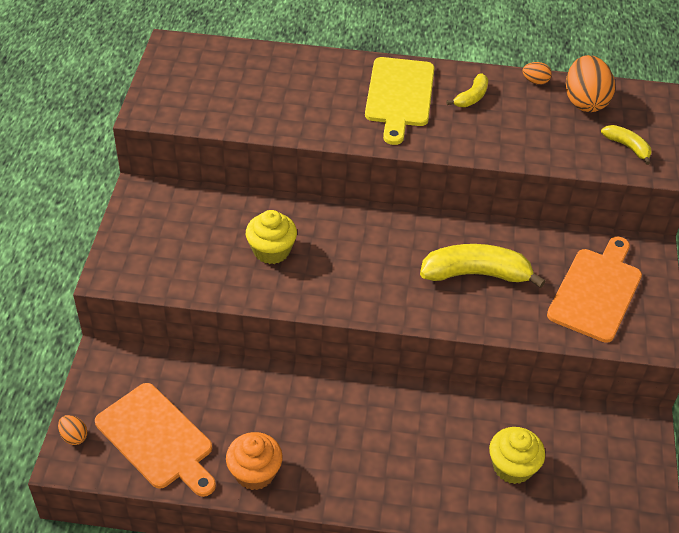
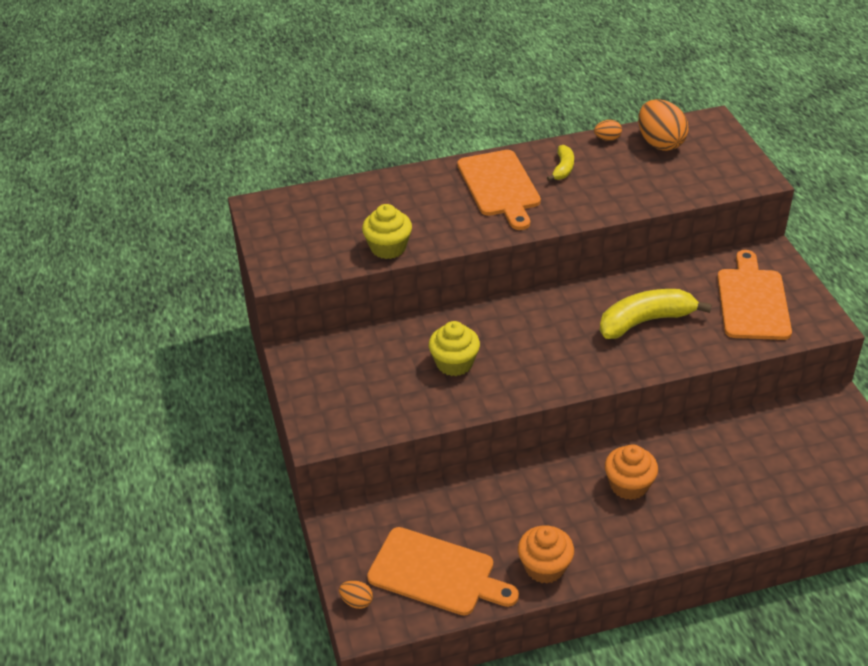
camera: 20 degrees left, 5 degrees down
yellow cutting board [365,57,435,145] -> orange cutting board [457,150,541,230]
yellow cupcake [489,427,545,484] -> yellow cupcake moved to [362,204,412,259]
yellow banana [601,125,651,165] -> none
none -> orange cupcake [605,444,658,500]

